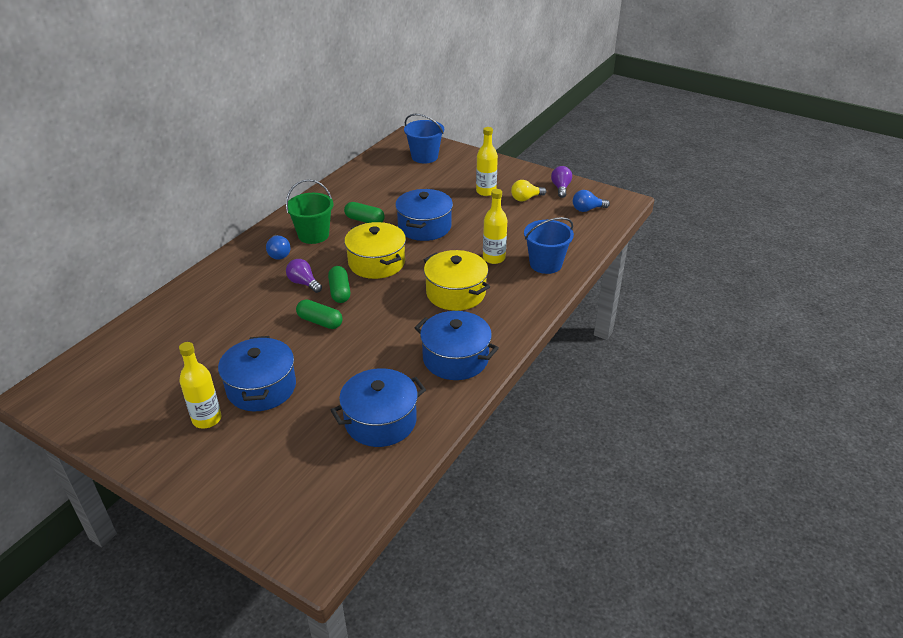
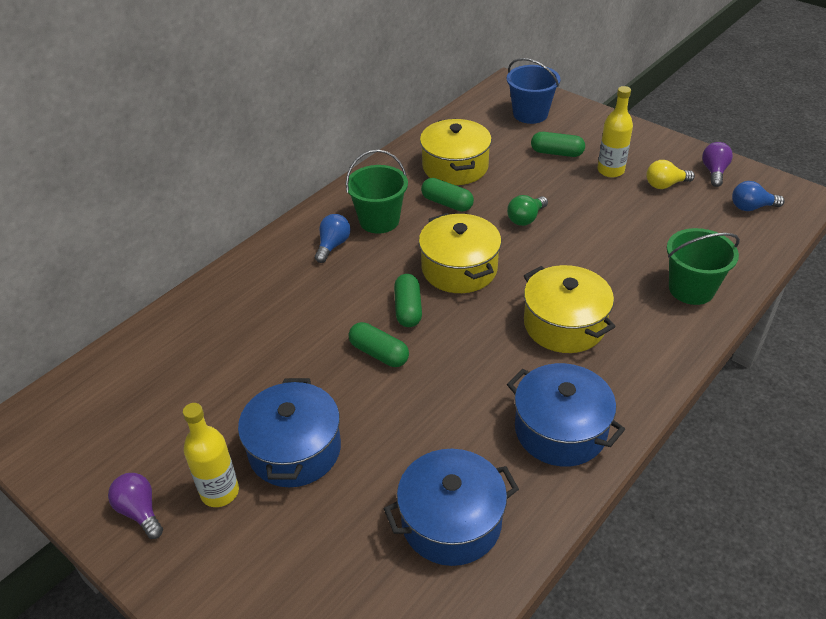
camera: 10 degrees right, 5 degrees up
blue light bulb [266,235,290,260] -> blue light bulb turned 150 degrees counterclockwise [315,214,351,263]
purple light bulb [286,259,322,293] -> purple light bulb moved to [108,473,163,539]
blue pot [395,189,453,241] -> green light bulb [507,195,548,226]
yellow bottle [483,189,507,264] -> none
blue bucket [524,217,574,274] -> green bucket [667,228,740,305]
none -> yellow pot [420,119,492,185]
none -> green capsule [531,132,585,157]

